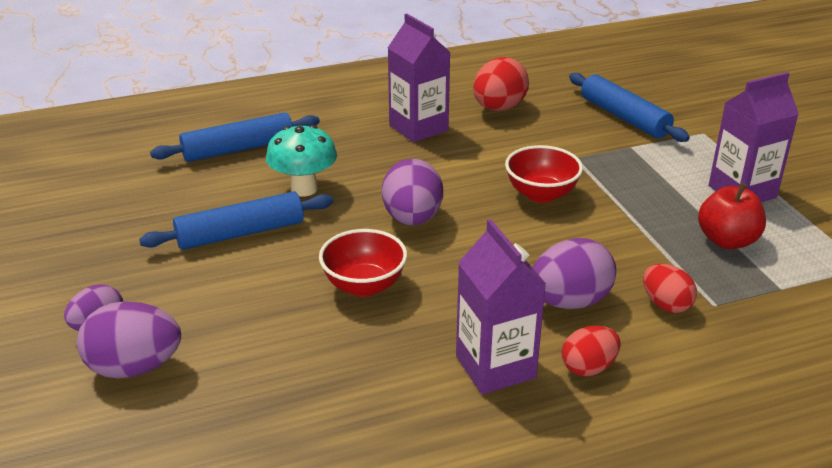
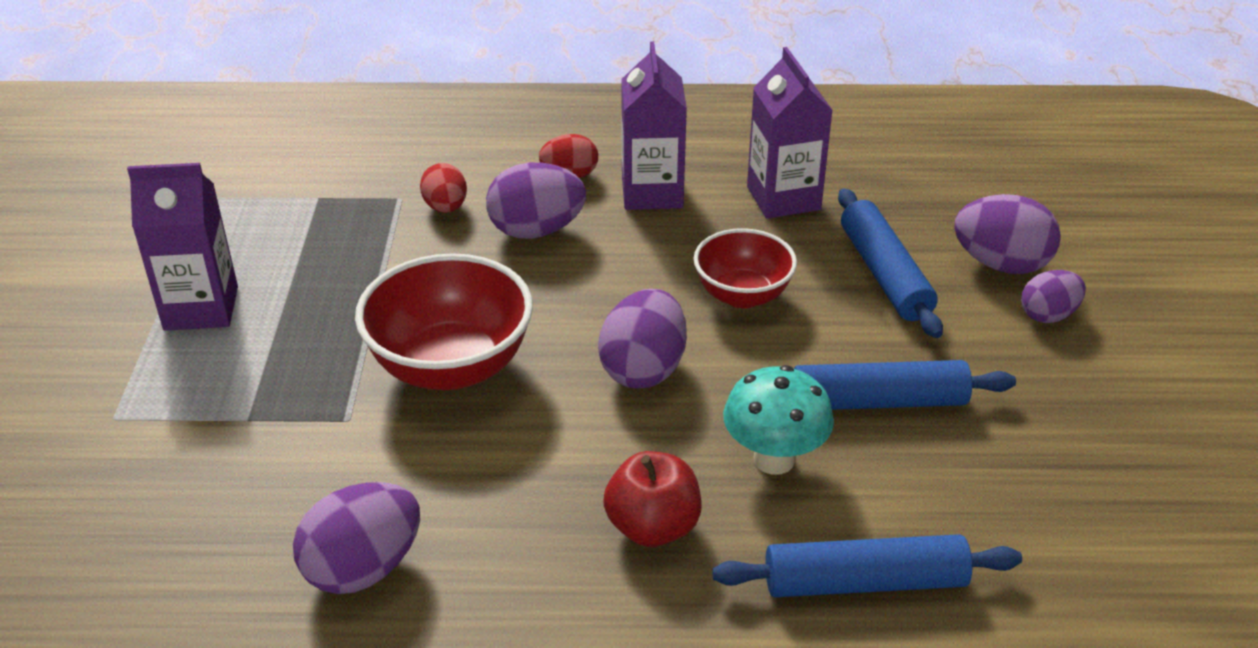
camera: 160 degrees left, 5 degrees up
purple carton [388,14,451,142] -> purple carton moved to [747,47,833,219]
red egg [473,57,529,111] -> purple egg [293,482,420,594]
red bowl [505,145,583,203] -> red bowl [355,253,533,390], size x1.59
blue rolling pin [569,73,690,142] -> blue rolling pin moved to [838,188,943,338]
red apple [698,182,766,249] -> red apple moved to [603,451,702,547]

